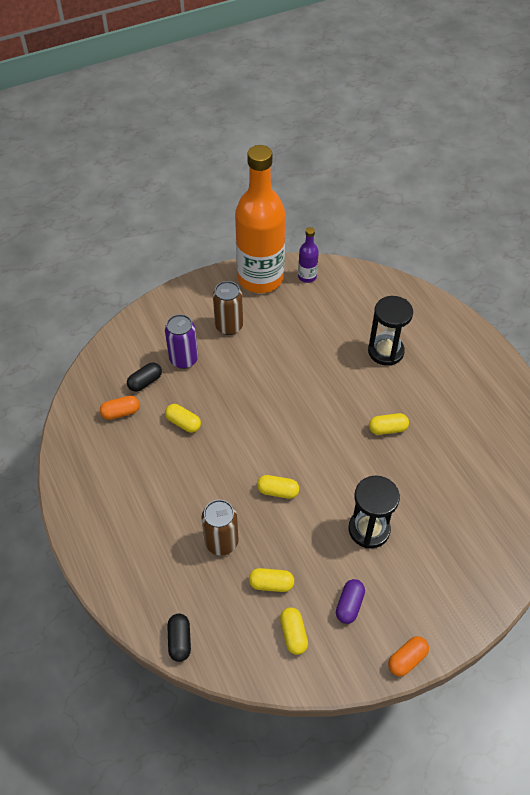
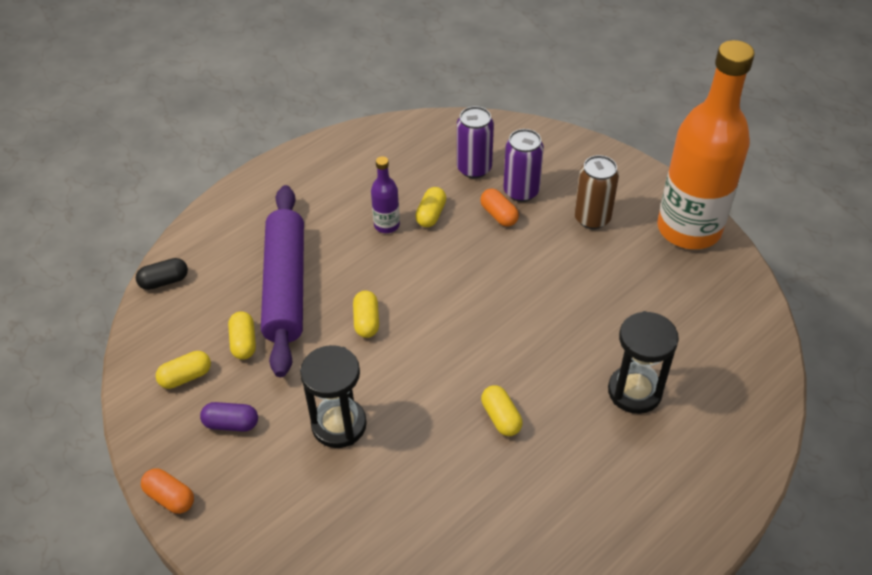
camera: 75 degrees right, 5 degrees down
orange capsule [100,396,140,420] -> orange capsule moved to [480,189,519,227]
black capsule [127,362,162,392] -> purple can [457,106,494,178]
brown can [202,500,239,555] -> purple rolling pin [261,185,304,377]
purple bottle [298,227,319,283] -> purple bottle moved to [371,156,400,233]

